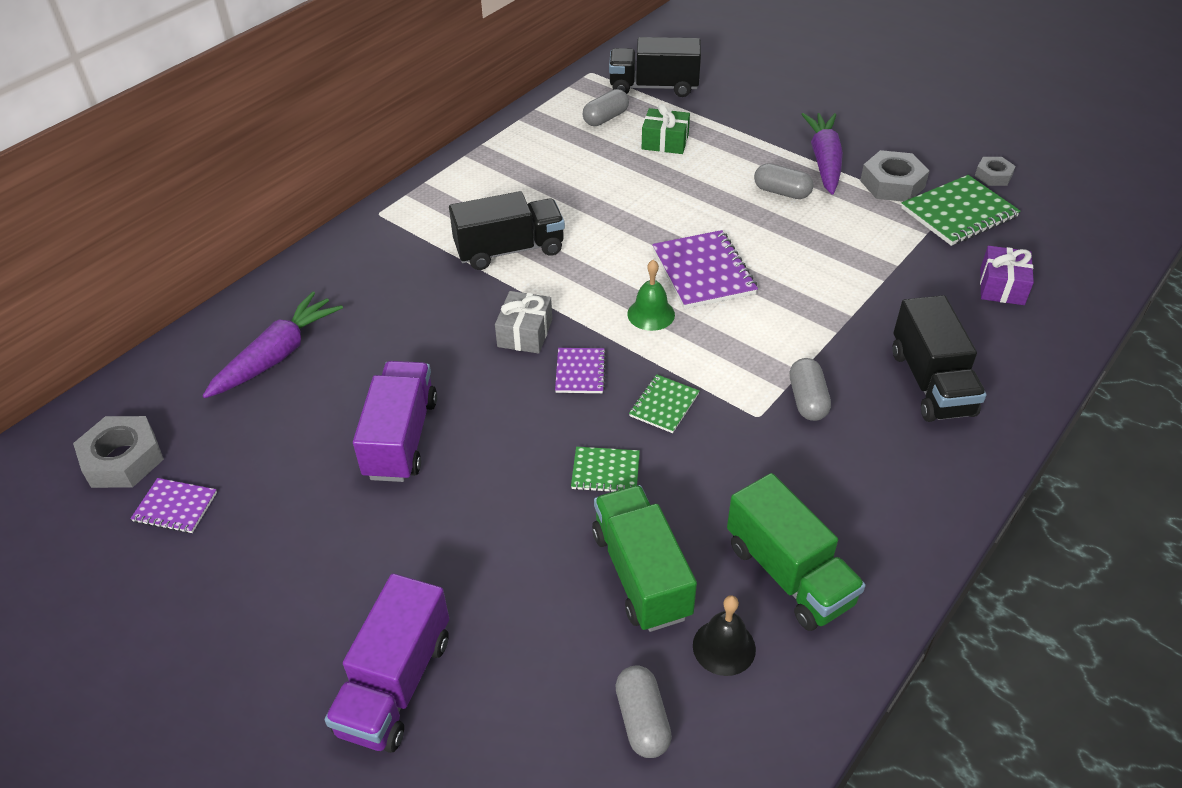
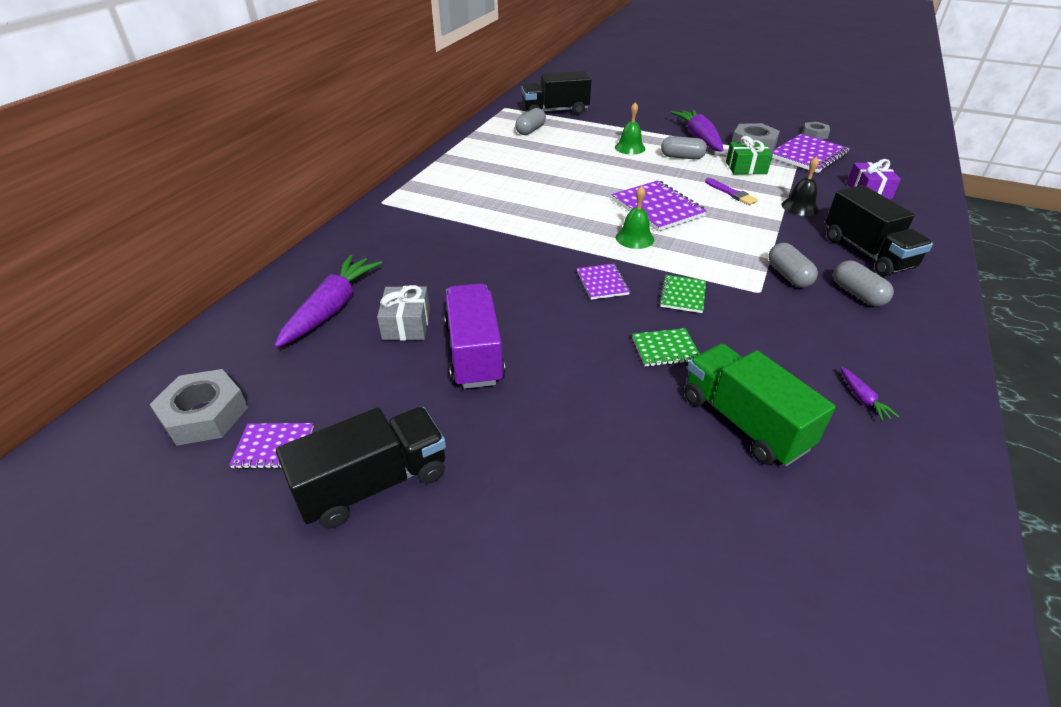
camera: 15 degrees left, 5 degrees down
purple truck [325,574,449,753] -> none
black truck [449,191,565,270] -> black truck moved to [276,407,446,529]
grey gift [495,291,552,354] -> grey gift moved to [377,285,430,341]
grey capsule [615,665,672,758] -> grey capsule moved to [834,260,894,307]
green gift [642,104,690,154] -> green gift moved to [726,136,773,174]
black bell [693,595,756,676] -> black bell moved to [782,156,819,216]
green truck [727,473,866,631] -> purple carrot [840,367,899,422]
green notebook [901,175,1020,246] -> purple notebook [771,134,850,173]
none -> green bell [615,102,645,155]
none -> purple brush [705,178,758,205]

